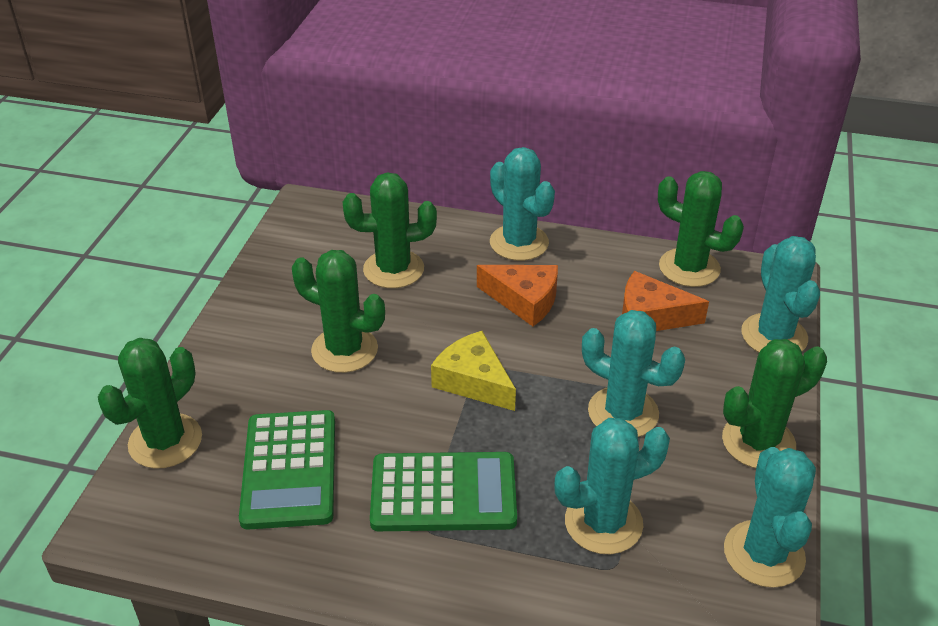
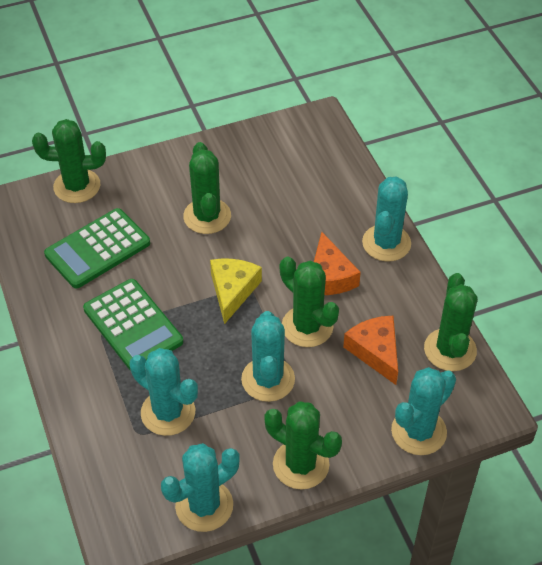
camera: 55 degrees right, 10 degrees up
green cactus [343,172,437,288] -> green cactus moved to [280,256,339,347]

